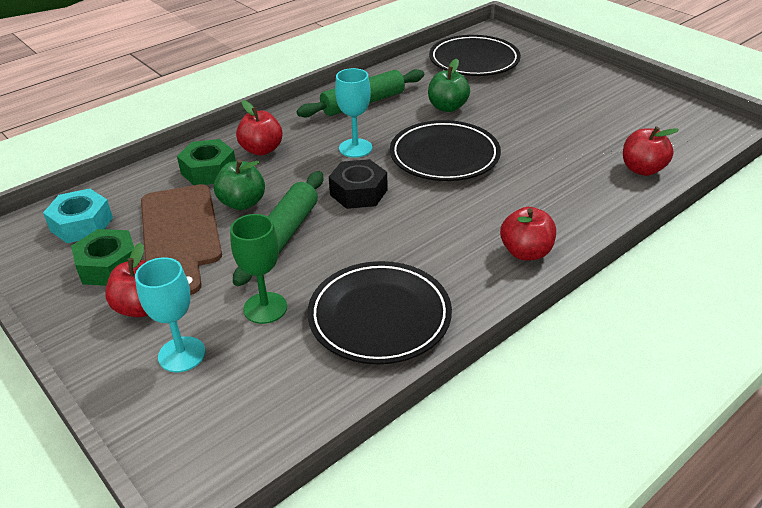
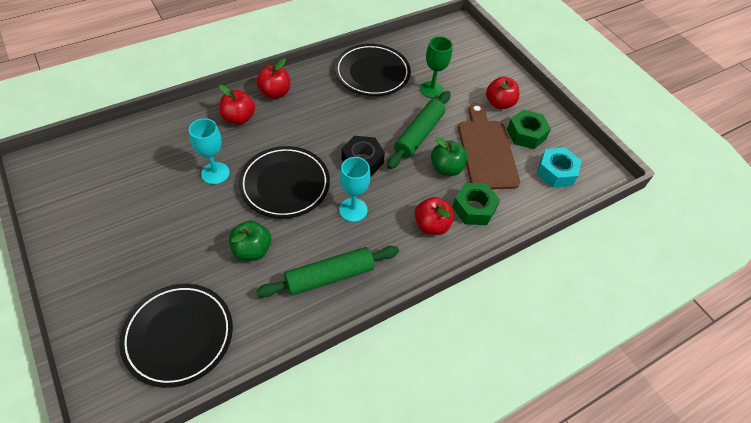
camera: 175 degrees left, 15 degrees up
turquoise goblet [135,257,205,372] -> turquoise goblet moved to [189,118,230,185]
red apple [623,126,679,176] -> red apple moved to [219,85,255,125]

